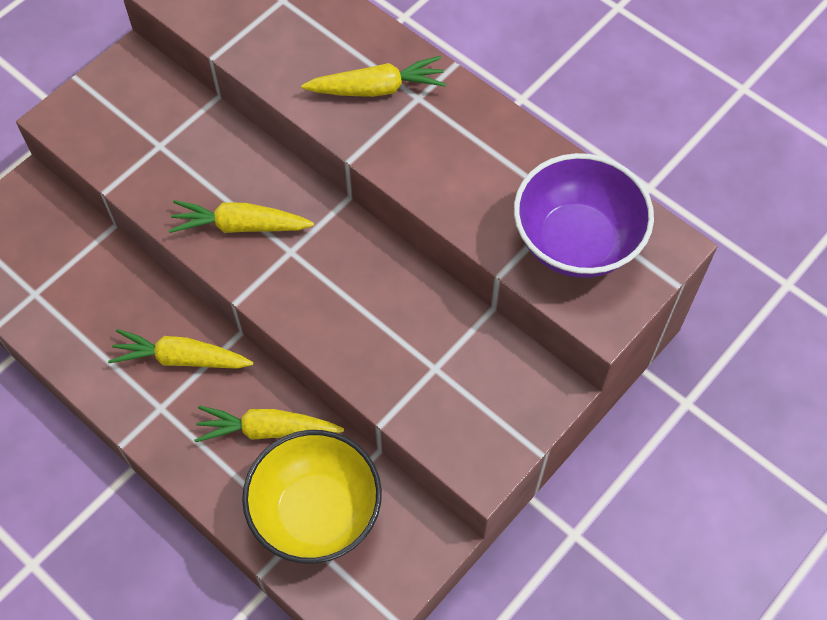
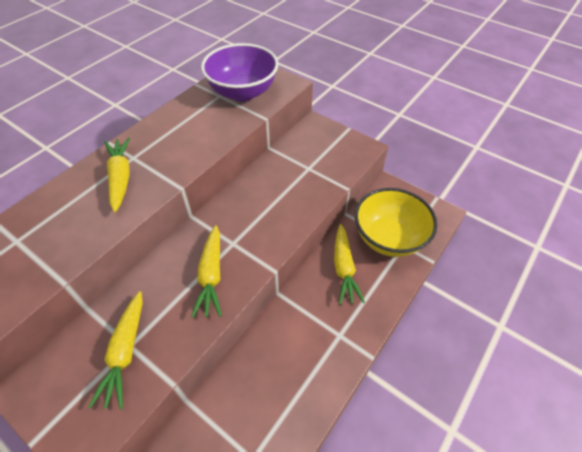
camera: 95 degrees left, 10 degrees down
yellow carrot [108,329,253,369] -> yellow carrot moved to [88,291,143,409]

